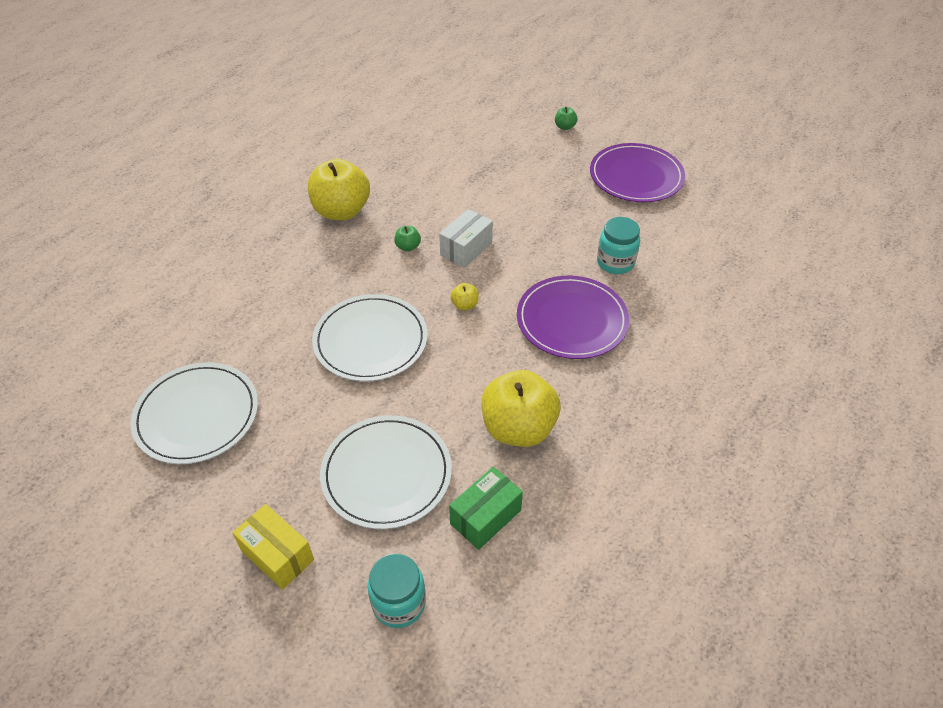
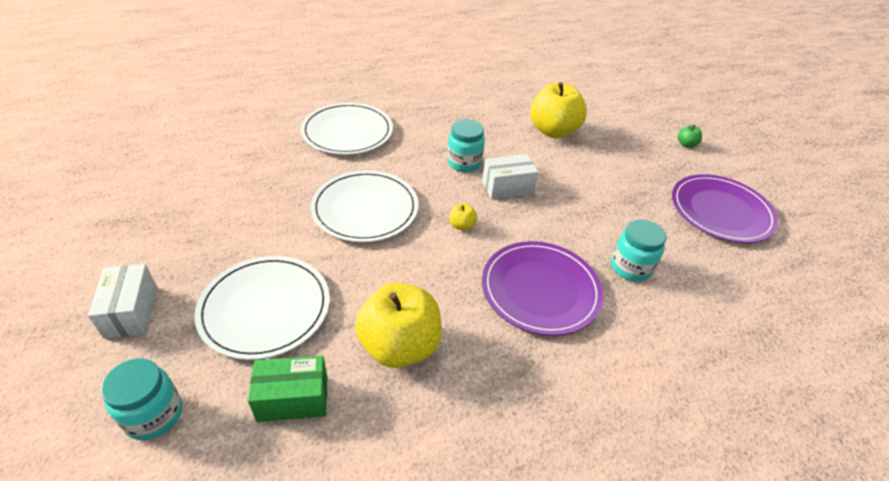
camera: 35 degrees right, 5 degrees down
white plate [130,362,258,464] -> white plate moved to [301,103,393,155]
yellow box [232,504,314,590] -> white box [88,264,157,339]
yellow apple [308,159,370,220] -> yellow apple moved to [530,82,587,138]
green apple [394,225,421,251] -> turquoise jar [447,119,485,172]

